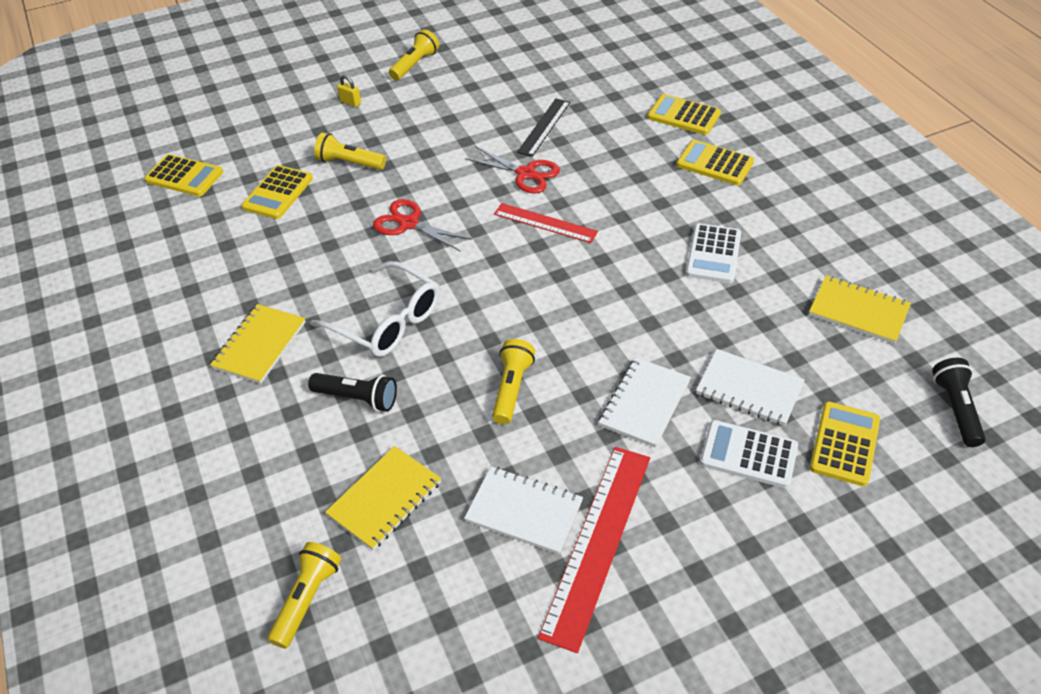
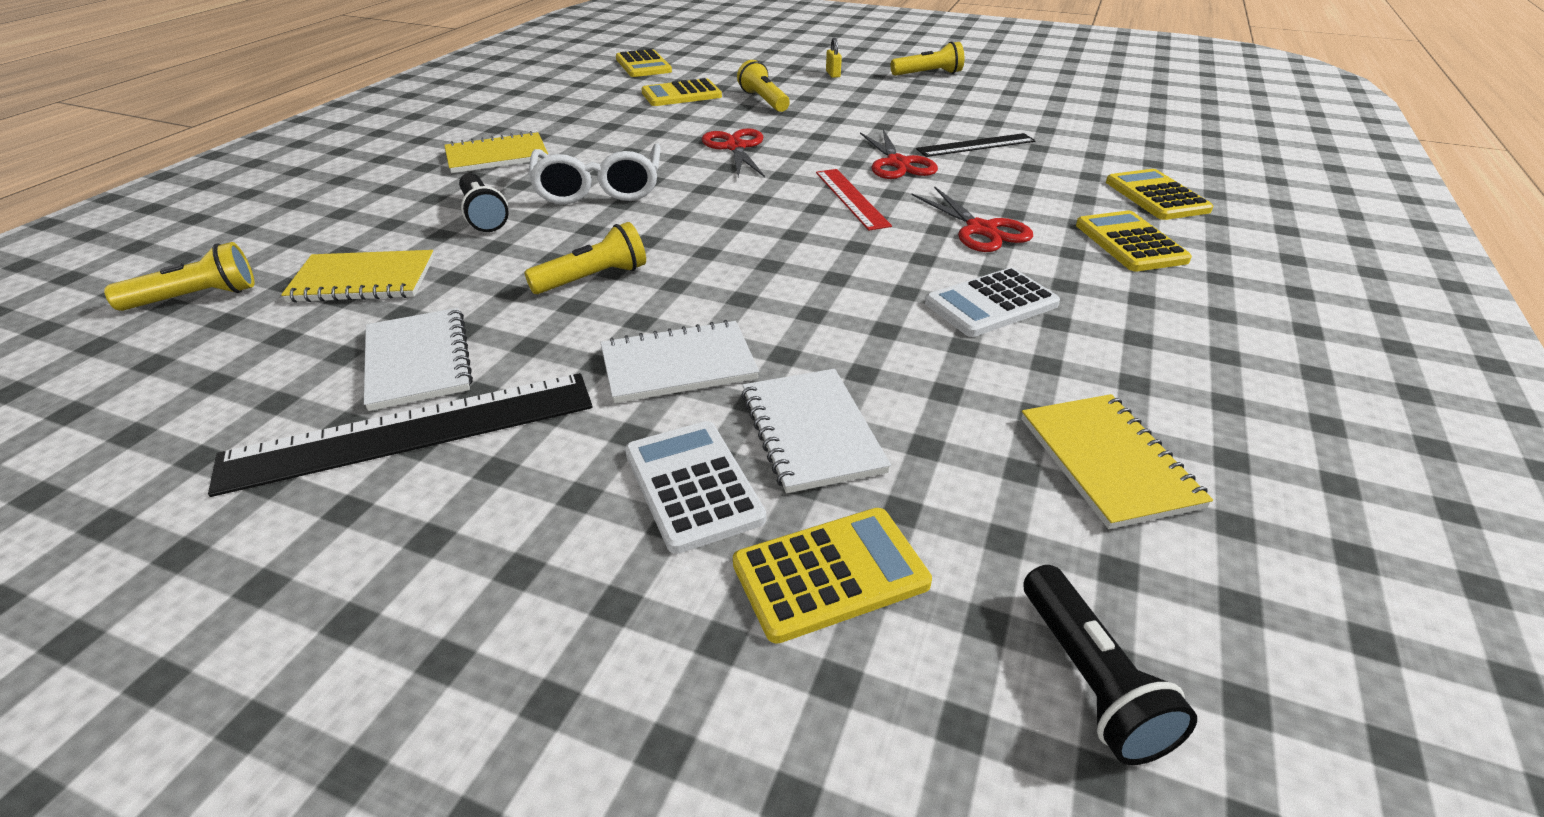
camera: 45 degrees right, 10 degrees down
red ruler [538,447,650,653] -> black ruler [208,373,593,497]
black flashlight [932,358,986,447] -> black flashlight turned 120 degrees clockwise [1024,565,1197,765]
none -> red scissors [911,186,1033,252]

